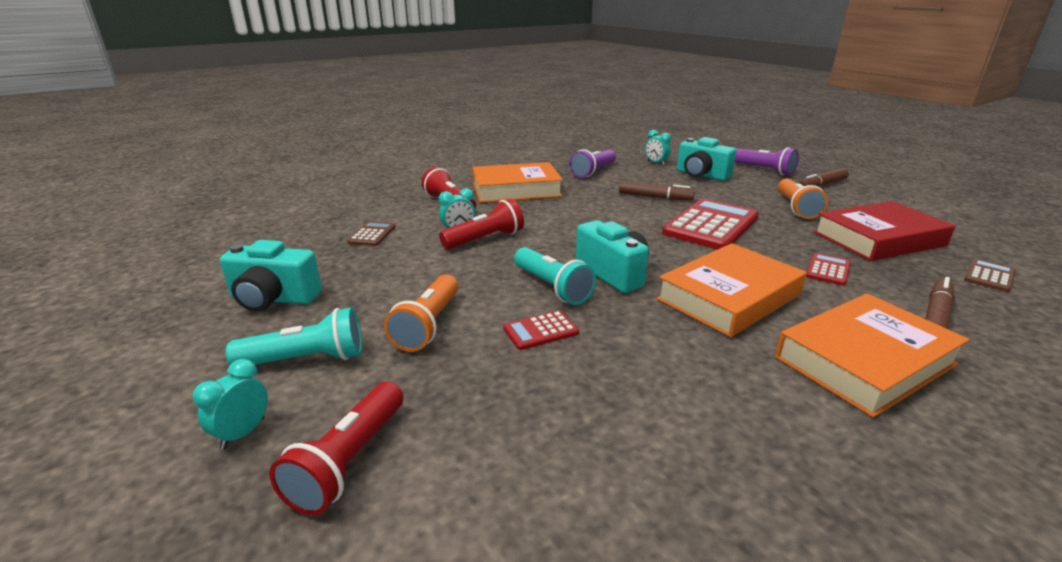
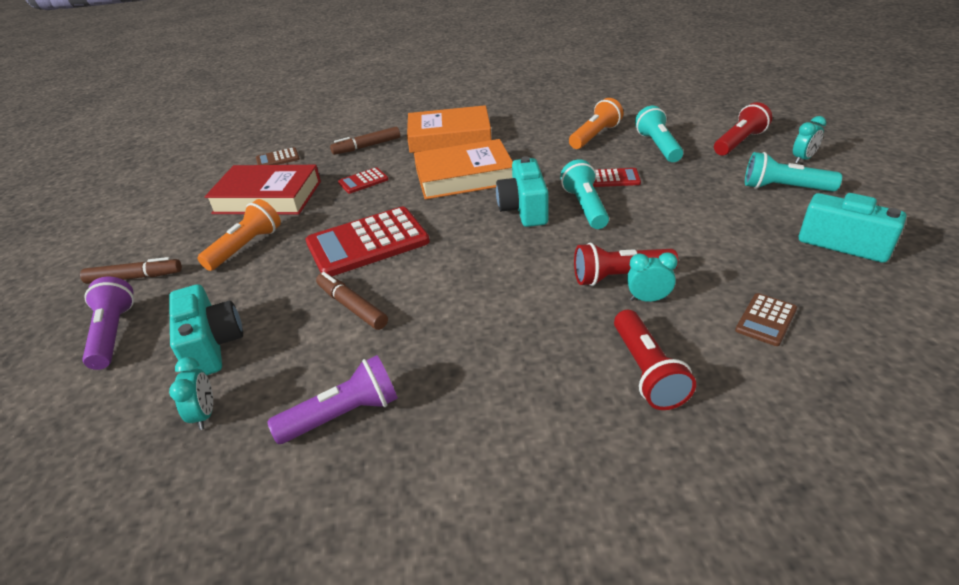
camera: 150 degrees left, 10 degrees up
orange flashlight [384,275,458,352] -> orange flashlight moved to [569,98,624,149]
orange book [472,162,563,203] -> none
none -> turquoise flashlight [635,106,683,162]

